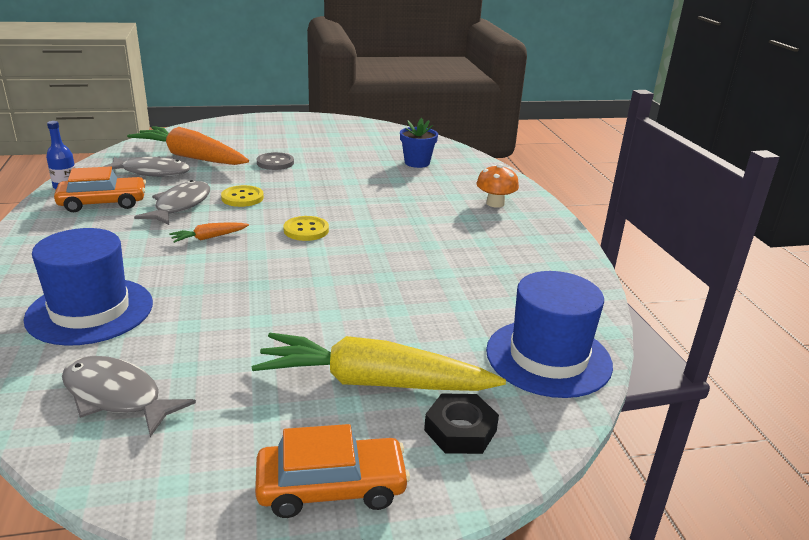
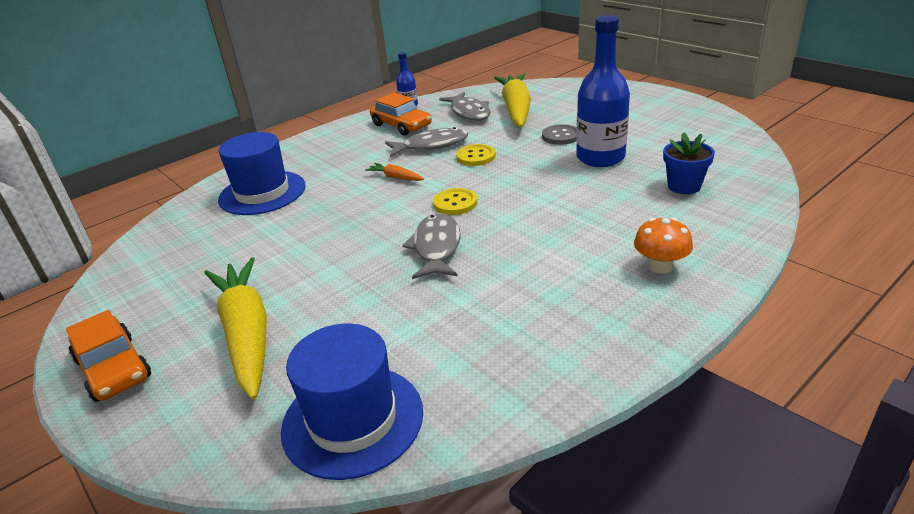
camera: 65 degrees right, 5 degrees up
grey fish [62,356,196,437] -> grey fish moved to [402,213,461,279]
orange carrot [127,126,249,165] -> yellow carrot [494,74,531,127]
black nut [424,393,499,454] -> none
none -> blue bottle [576,15,630,167]

